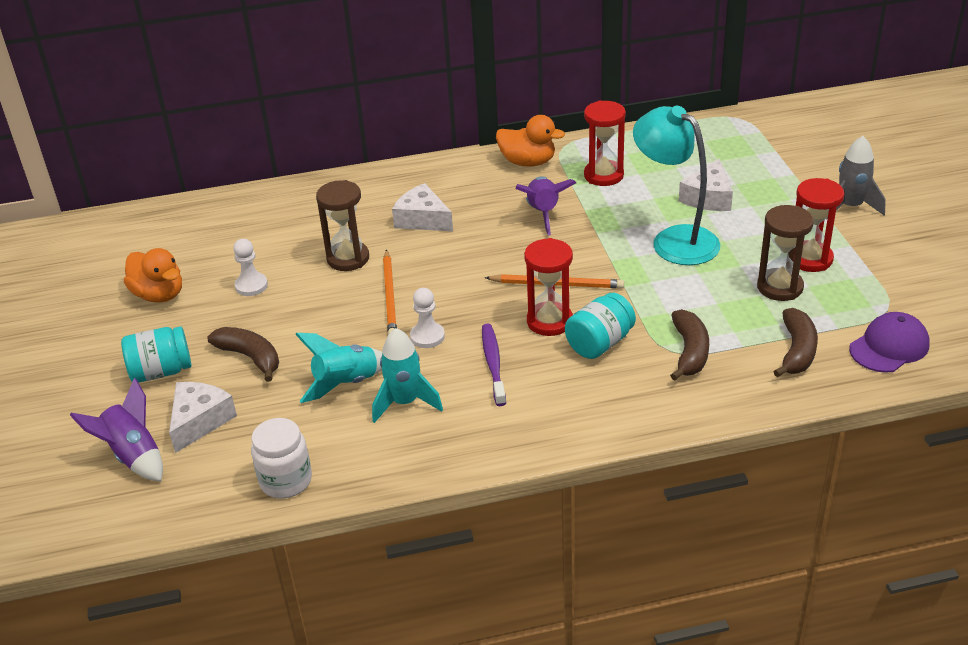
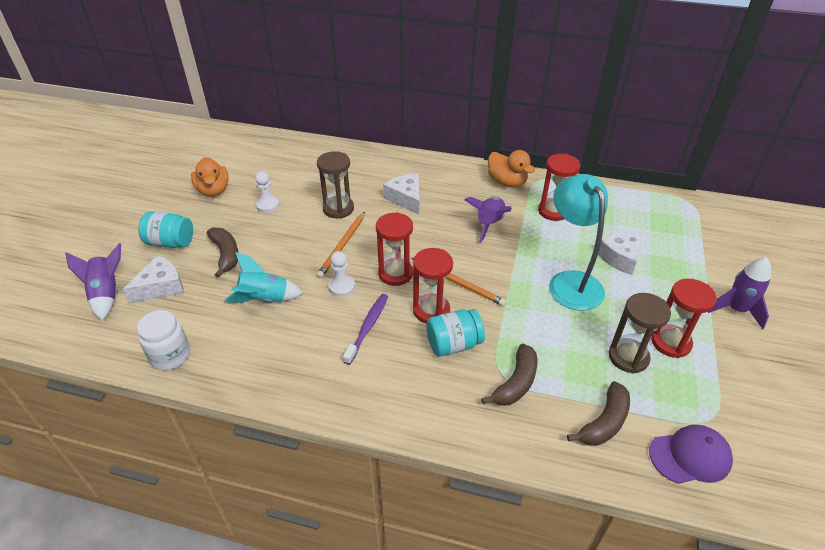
camera: 25 degrees right, 5 degrees up
turquoise rocket [372,328,443,423] -> none
grey rocket [827,136,886,219] -> purple rocket [708,257,771,329]
none -> red hourglass [376,212,413,286]

